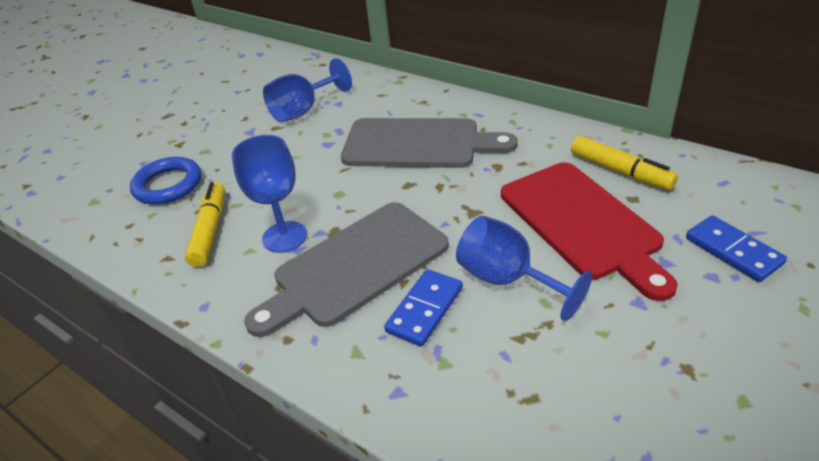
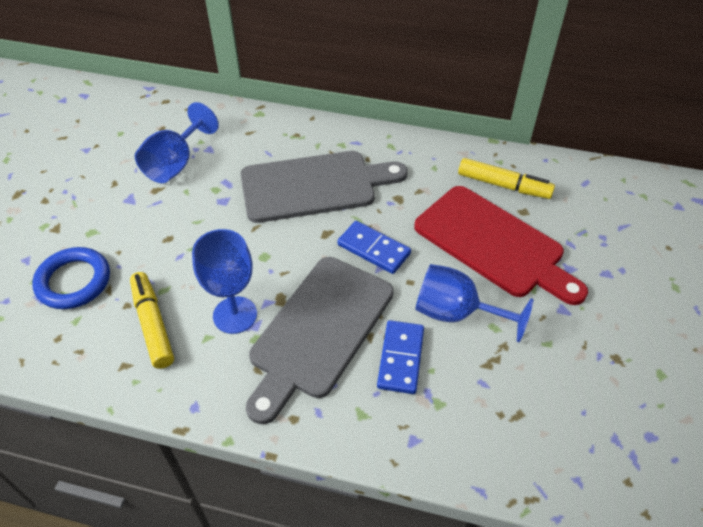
camera: 25 degrees left, 10 degrees up
blue domino [686,215,787,282] -> blue domino moved to [337,221,411,274]

